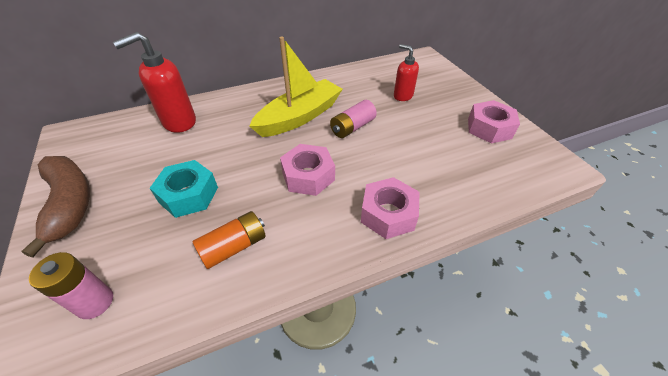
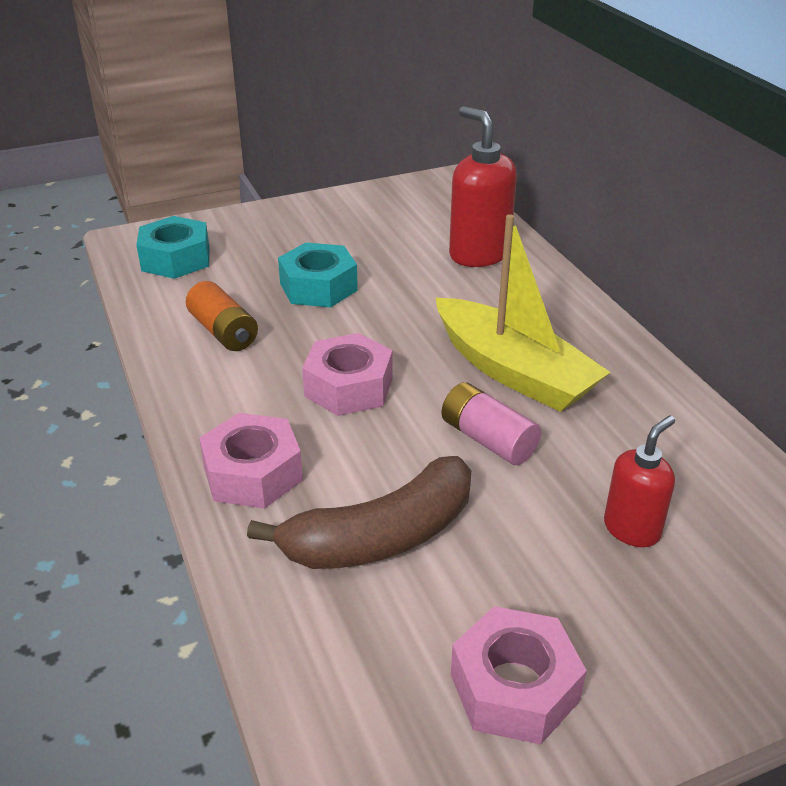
camera: 90 degrees right, 10 degrees down
brown banana [22,156,90,257] -> brown banana moved to [247,456,471,569]
pink battery [29,252,113,319] -> turquoise nut [136,216,210,279]

